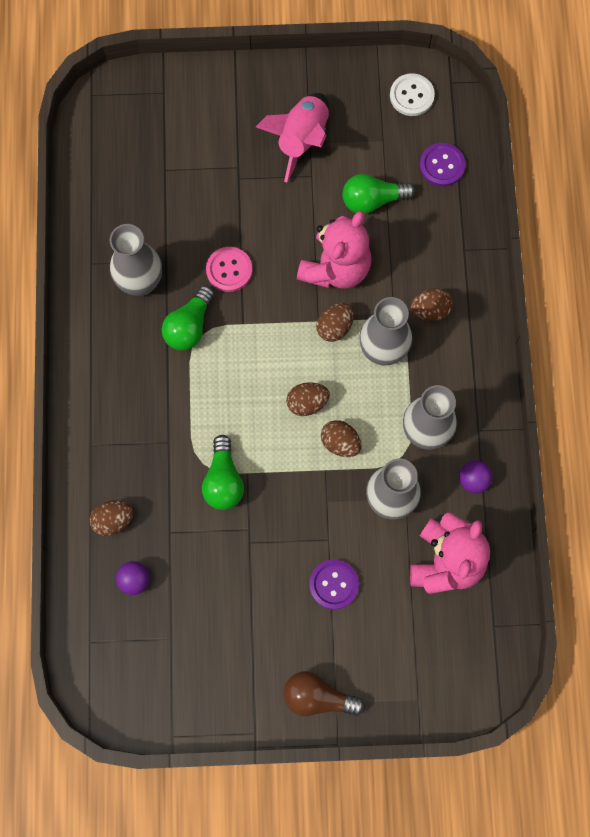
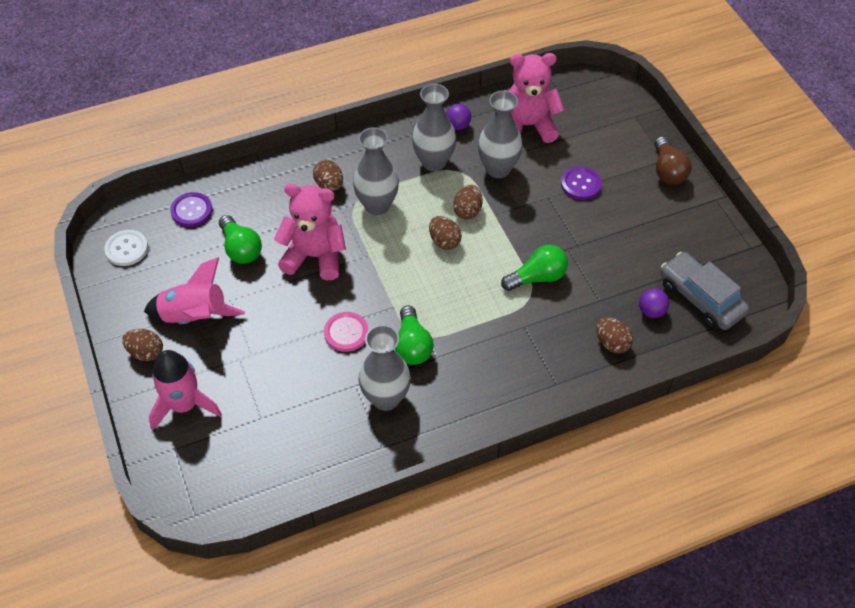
camera: 110 degrees left, 20 degrees down
green light bulb [162,285,214,350] -> green light bulb turned 75 degrees clockwise [395,306,434,365]
brown egg [316,303,354,342] -> brown egg moved to [122,329,163,361]
none -> pink rocket [149,350,222,430]
none -> grey car [661,252,749,330]

